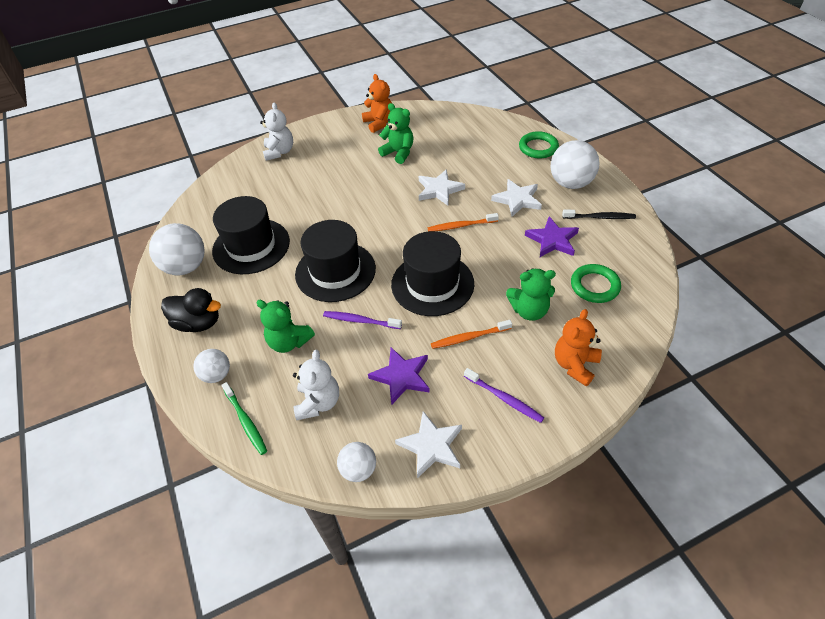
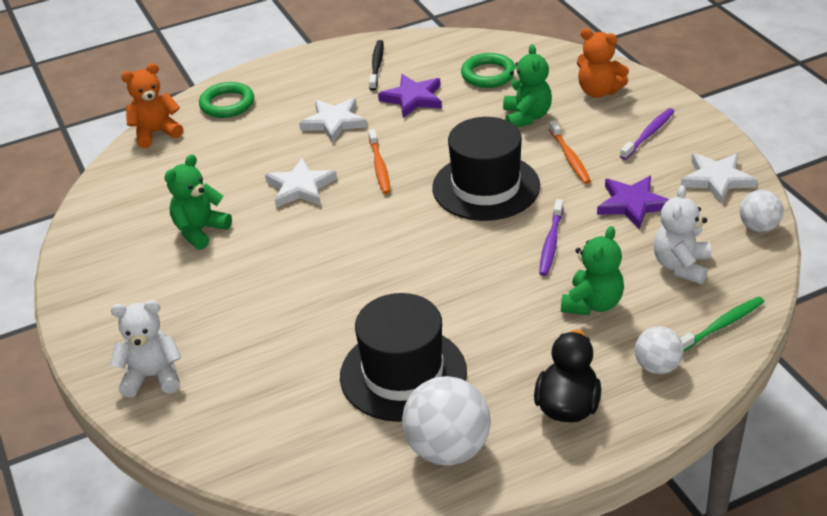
camera: 90 degrees left, 10 degrees down
white teddy bear [293,350,339,420] -> white teddy bear turned 75 degrees counterclockwise [654,185,711,284]
black hat [295,220,376,302] -> none
orange teddy bear [362,74,392,133] -> orange teddy bear moved to [121,63,183,148]
white ball [551,140,600,189] -> none

